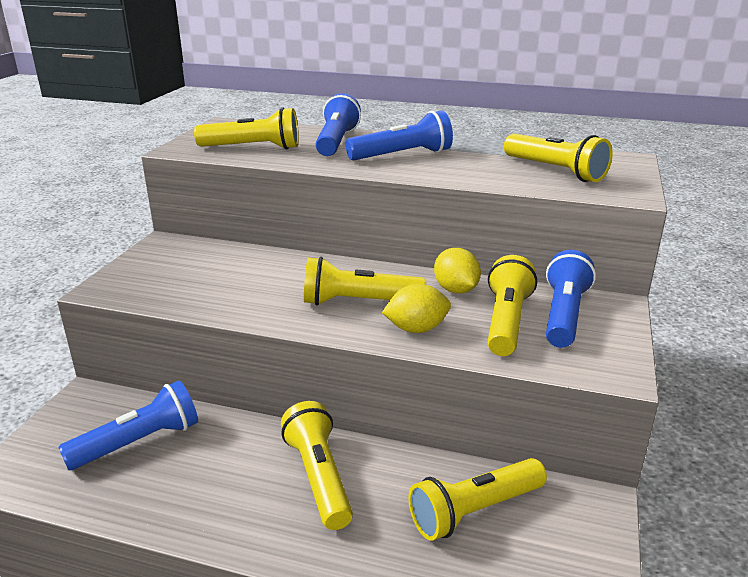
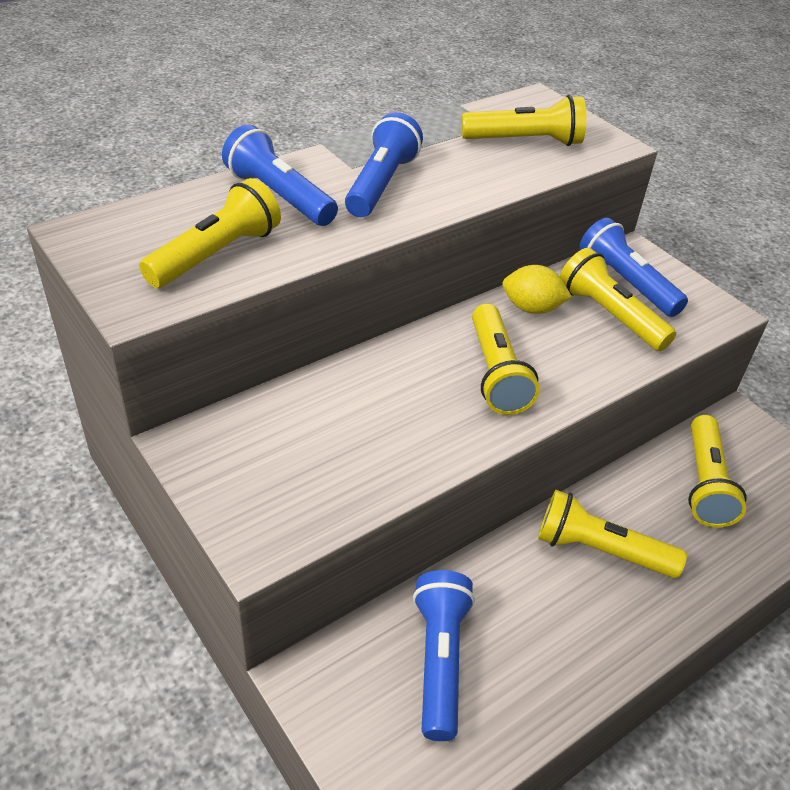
camera: 55 degrees left, 15 degrees up
yellow flashlight [304,257,426,305] -> yellow flashlight turned 45 degrees counterclockwise [472,303,540,415]
yellow lemon [382,284,451,333] -> none

